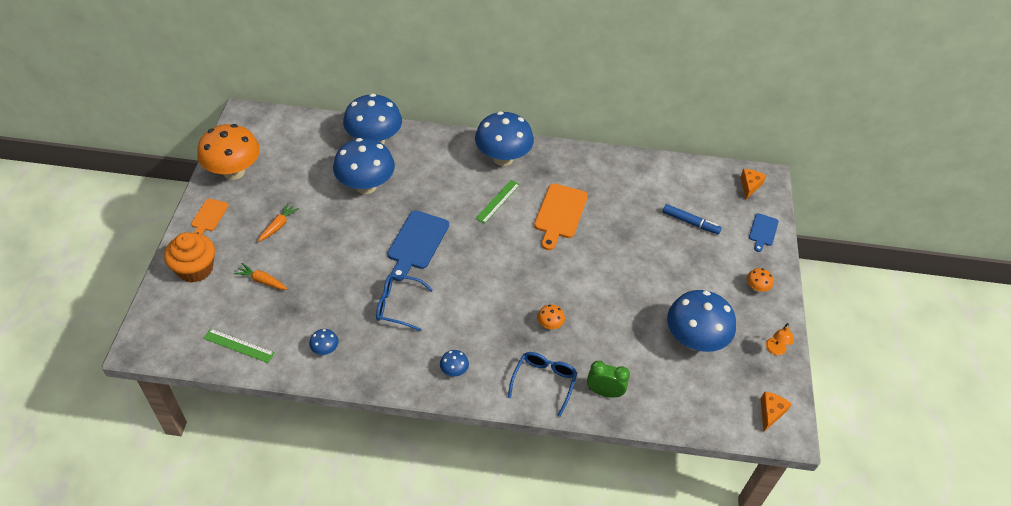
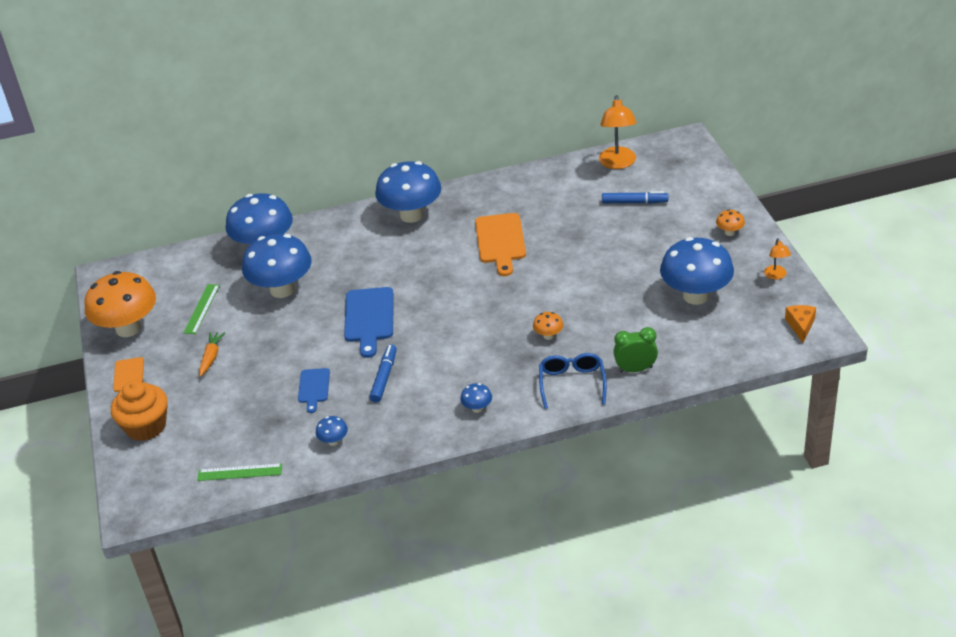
camera: 15 degrees left, 10 degrees down
orange carrot [234,263,287,290] -> none
blue glasses [376,274,433,332] -> blue marker [370,344,397,403]
green ruler [475,180,520,224] -> green ruler moved to [183,284,220,334]
orange cheese [740,169,766,199] -> none
blue cutting board [749,213,779,252] -> blue cutting board moved to [298,368,330,413]
none -> orange lamp [599,95,637,169]

